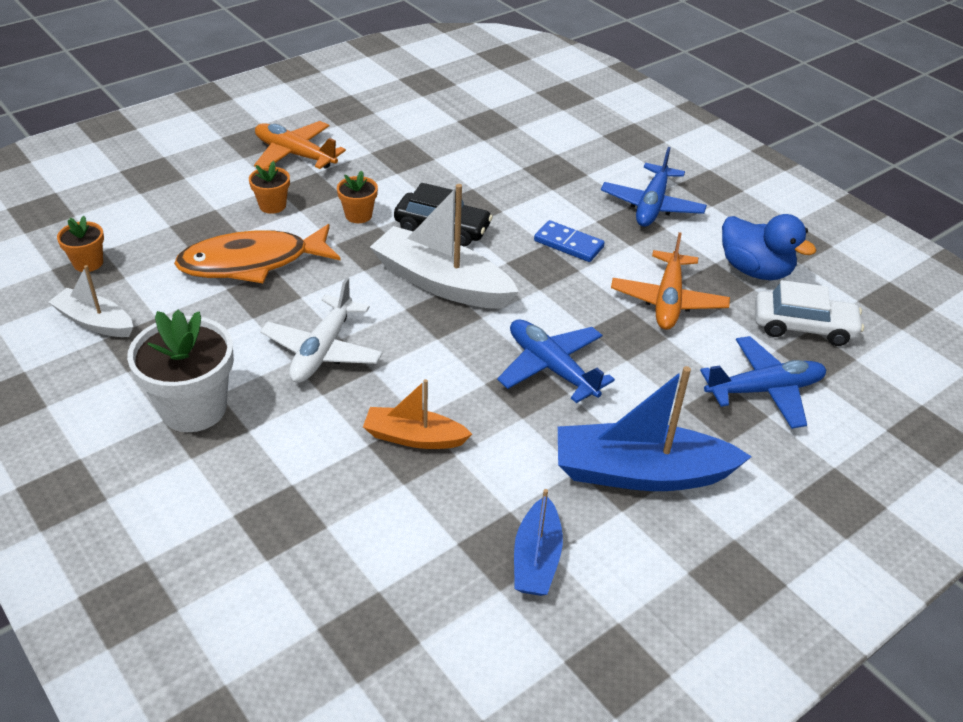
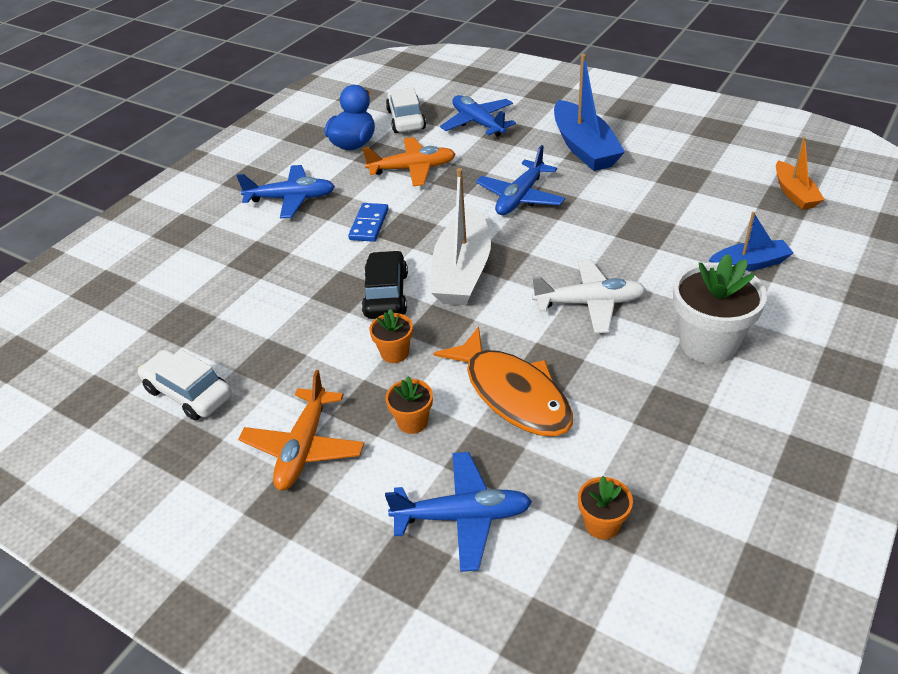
camera: 105 degrees left, 0 degrees up
white boat [49,265,133,337] -> none
orange boat [363,379,472,449] -> orange boat moved to [776,137,825,210]
blue boat [514,489,563,596] -> blue boat moved to [709,212,794,271]
none -> white car [138,349,232,421]
none -> blue plane [385,452,532,572]

